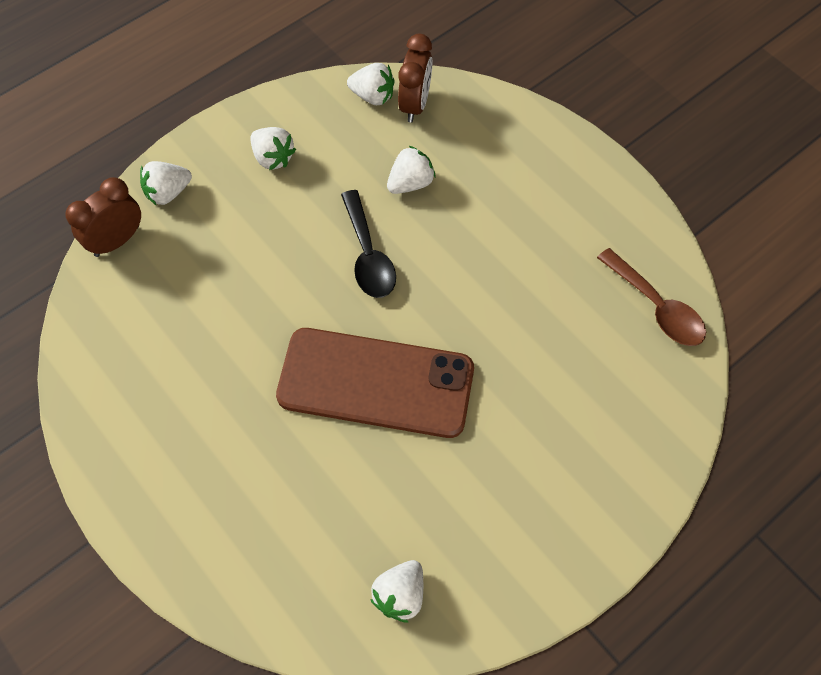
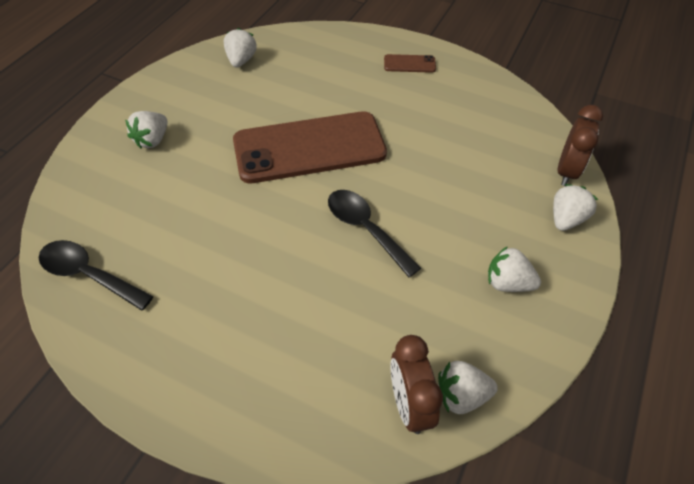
camera: 155 degrees right, 10 degrees down
white strawberry [387,146,436,194] -> white strawberry moved to [125,111,168,149]
brown spoon [597,248,706,346] -> black spoon [38,240,154,311]
none -> brown phone [384,54,436,73]

